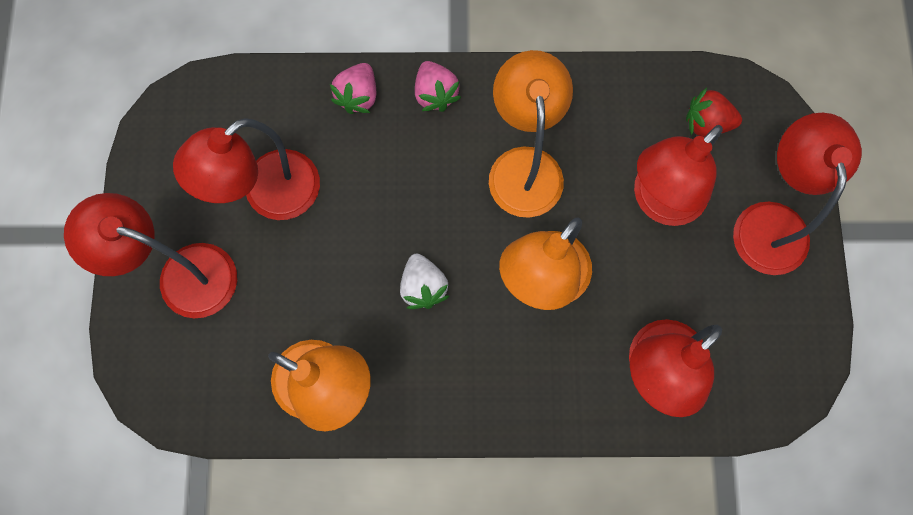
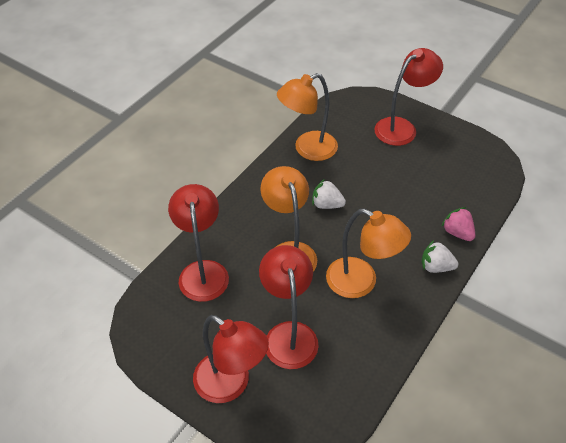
camera: 125 degrees right, 25 degrees down
red lamp [173,118,320,220] -> none
pink strawberry [415,61,461,112] -> white strawberry [422,240,458,273]
red strawberry [686,88,742,137] -> none

